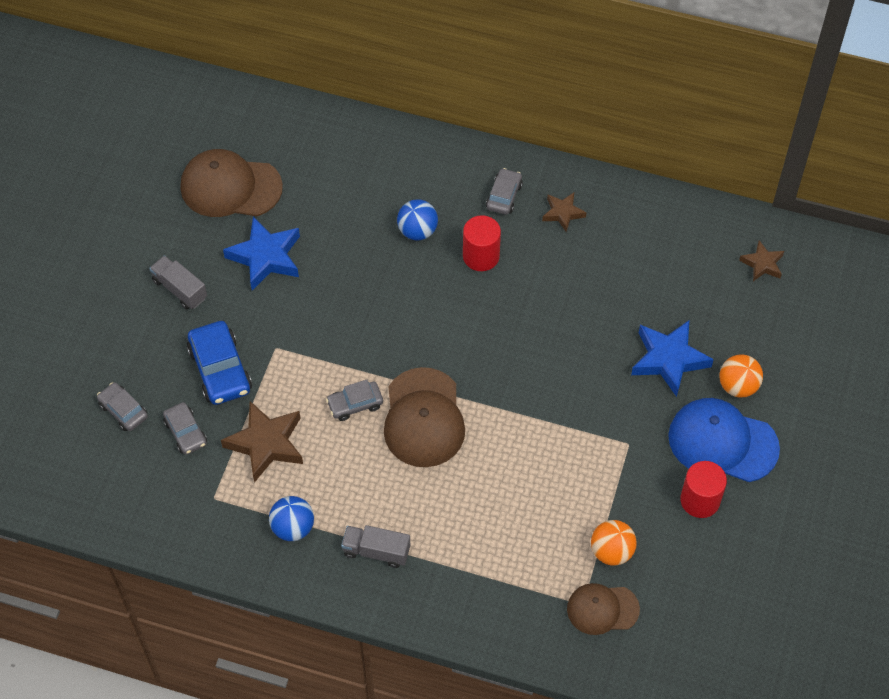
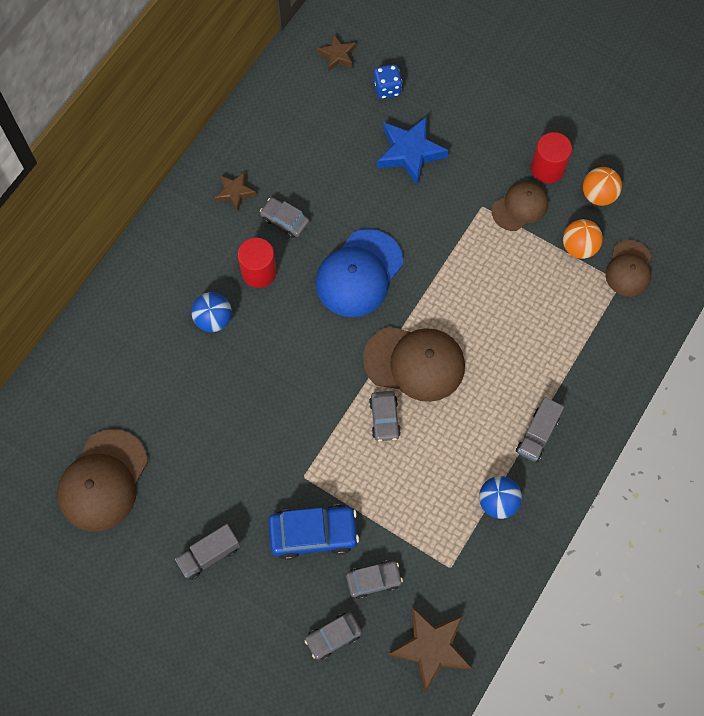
camera: 75 degrees left, 10 degrees up
brown star [221,401,303,483] -> brown star moved to [388,606,472,693]
blue star [223,217,300,290] -> none
grey car [486,168,523,215] -> grey car moved to [260,197,309,238]
blue cap [668,398,780,482] -> blue cap moved to [316,229,403,317]
orange ball [719,354,763,398] -> orange ball moved to [583,167,622,206]
none -> blue dice [374,64,402,99]
none -> brown cap [492,181,548,231]

